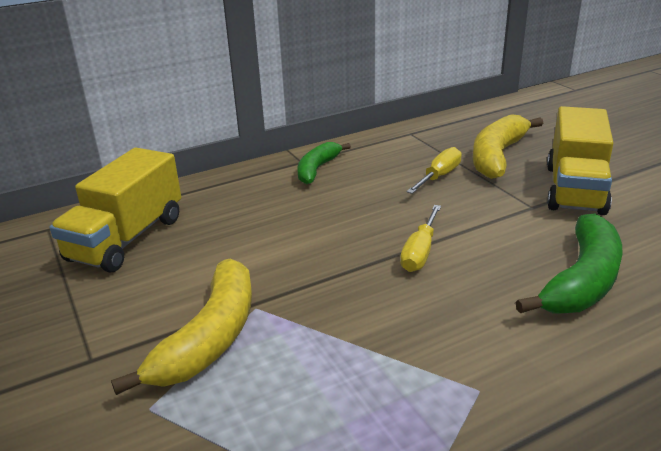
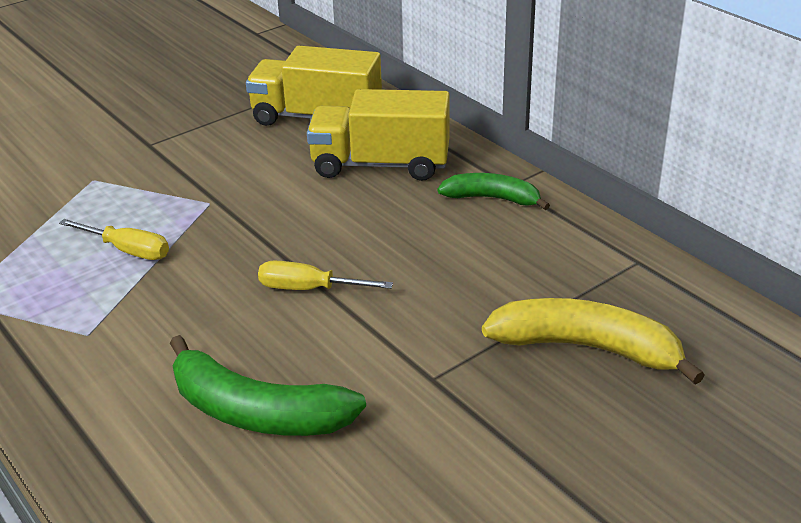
camera: 80 degrees right, 5 degrees up
yellow banana [111,259,252,395] -> none
yellow screwdriver [406,147,462,194] -> yellow screwdriver moved to [59,219,169,260]
yellow truck [547,106,614,215] -> yellow truck moved to [307,89,450,181]

